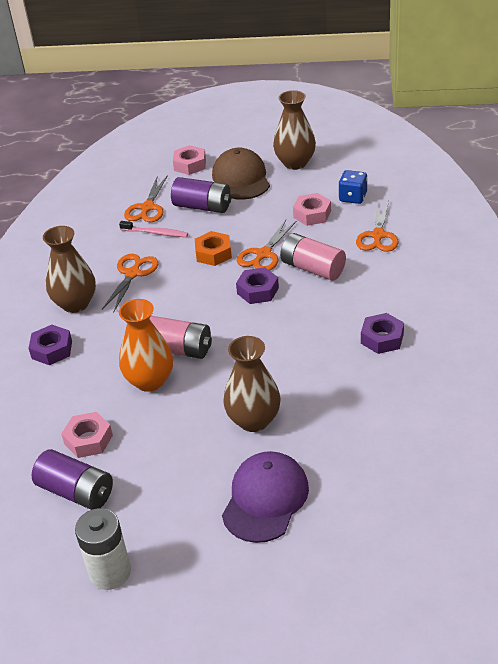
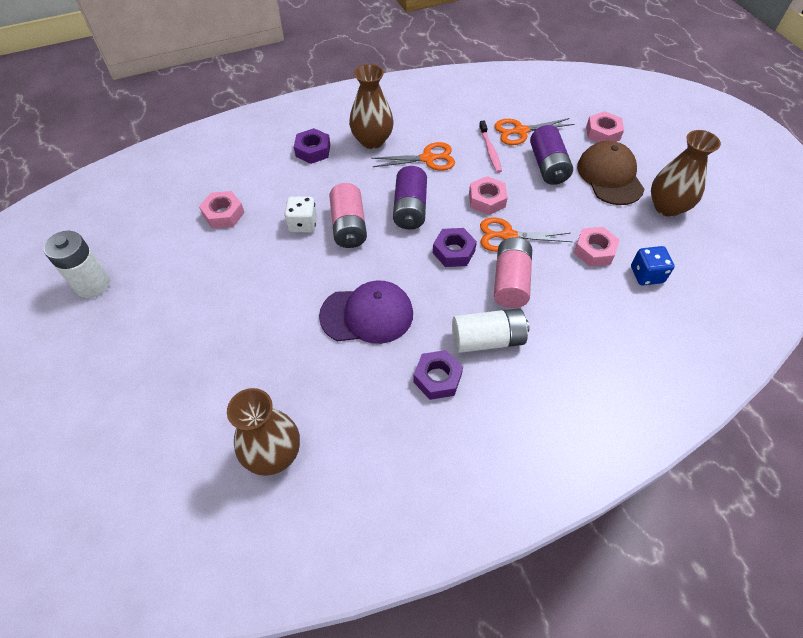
camera: 60 degrees right, 15 degrees up
purple battery [32,449,113,510] -> purple battery moved to [393,166,427,229]
orange vase [119,299,173,392] -> white dice [285,197,317,232]
orange nut [195,231,232,266] -> pink nut [469,176,508,215]
brown cap [212,148,270,200] -> brown cap turned 60 degrees counterclockwise [577,141,645,205]
purple cap [222,451,309,543] -> purple cap moved to [319,280,413,344]
brown vase [223,336,281,432] -> brown vase moved to [227,388,300,476]
orange scissors [356,200,399,252] -> none
none -> white battery [452,308,530,353]

